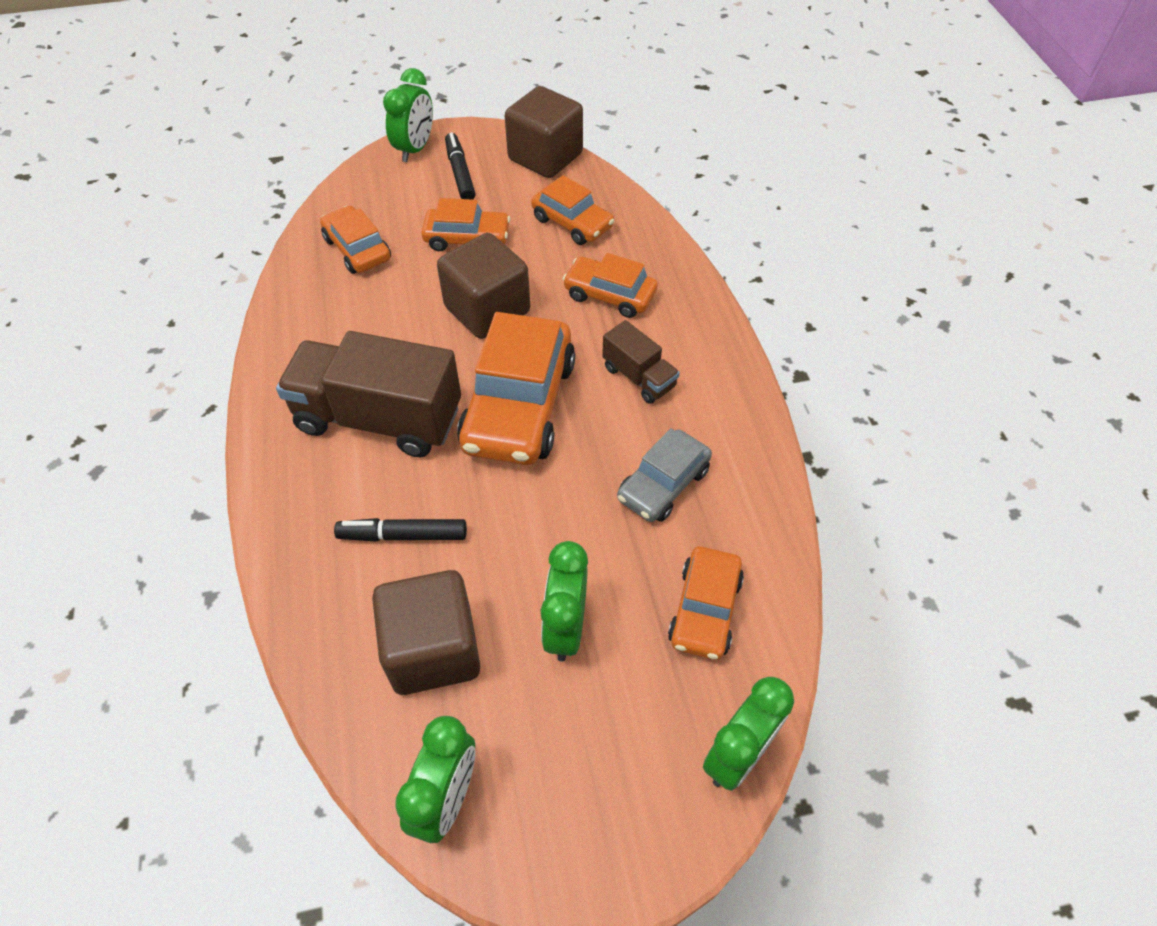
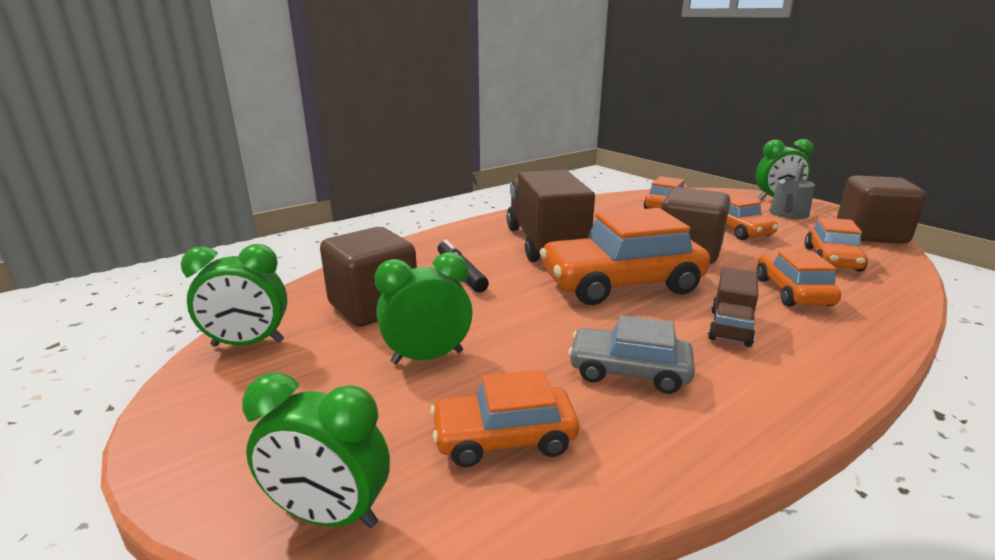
camera: 65 degrees right, 30 degrees down
black marker [445,132,476,200] -> grey watering can [769,161,815,219]

